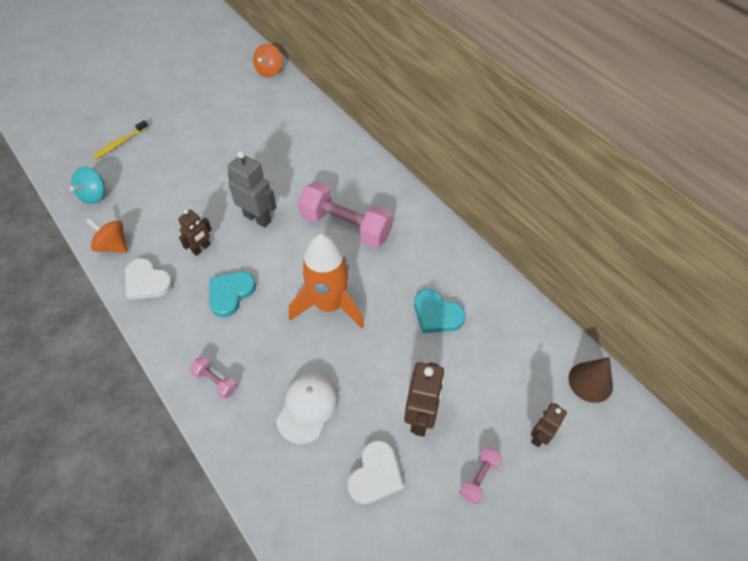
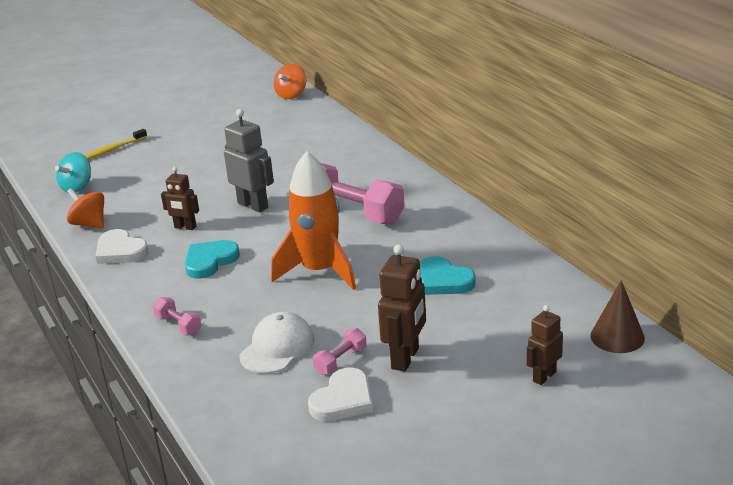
camera: 10 degrees right, 25 degrees down
brown robot [178,209,212,256] -> brown robot turned 60 degrees clockwise [161,167,199,230]
pink dumbbell [460,447,502,504] -> pink dumbbell moved to [313,328,367,375]

